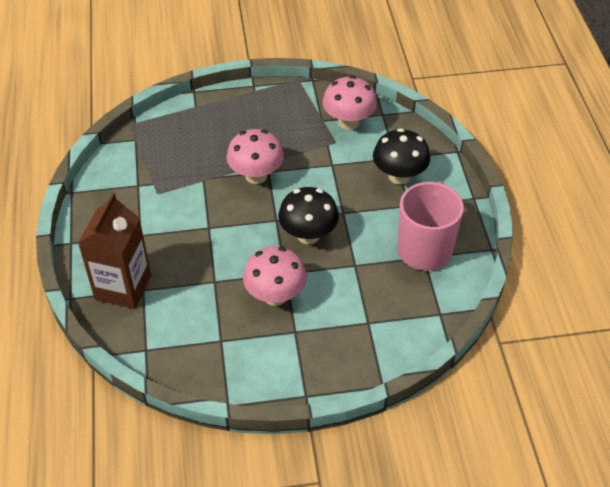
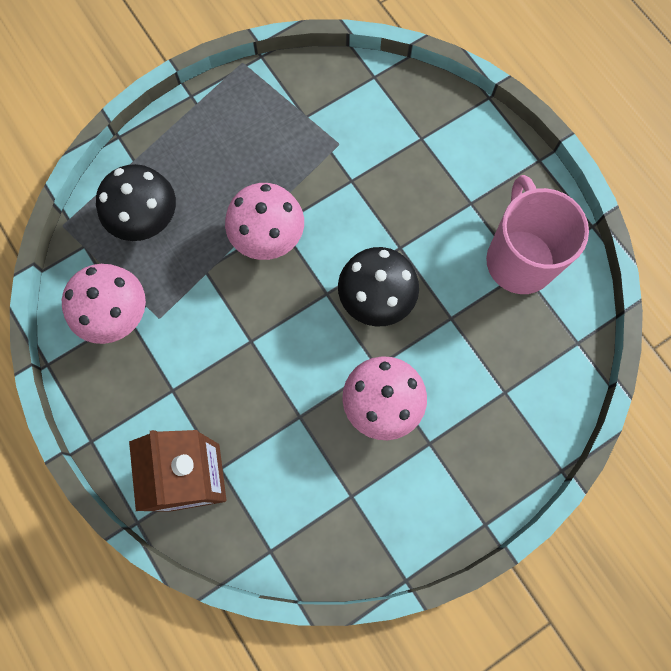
camera: 25 degrees left, 25 degrees up
pink mushroom [323,76,377,130] -> pink mushroom moved to [62,264,146,344]
black mushroom [373,128,430,185] -> black mushroom moved to [96,164,176,241]

